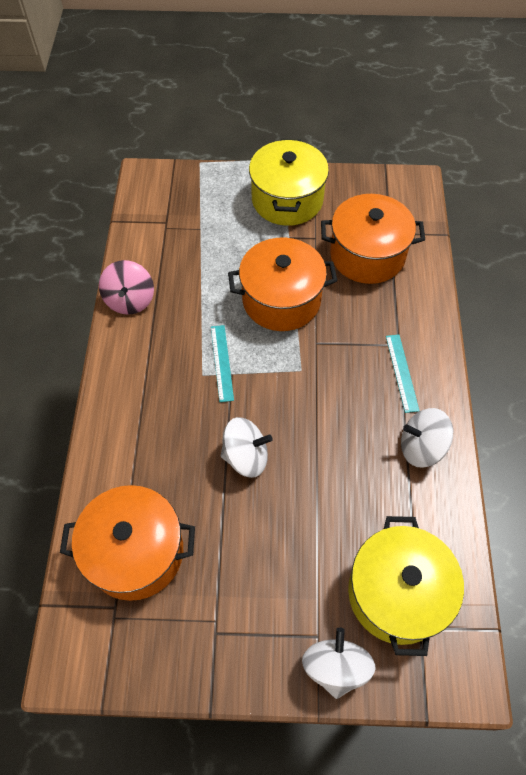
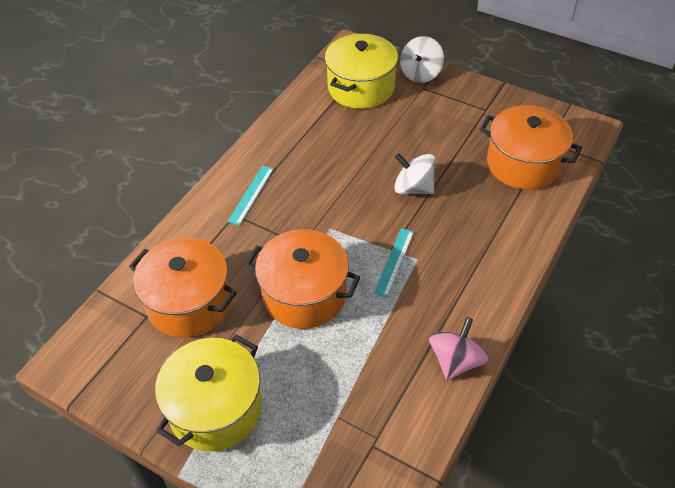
camera: 150 degrees left, 10 degrees down
white spinning top [401,408,453,468] -> none

